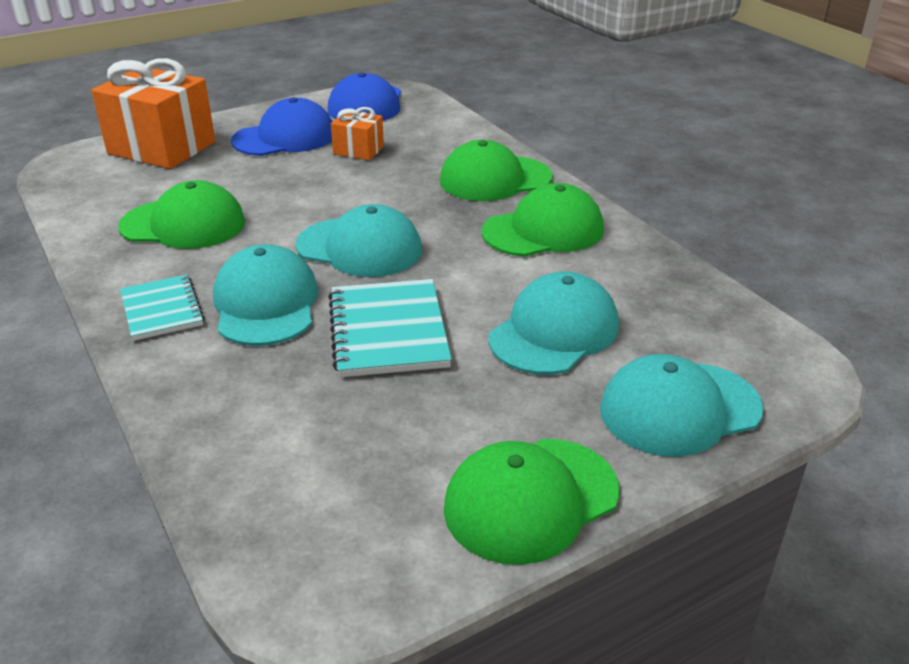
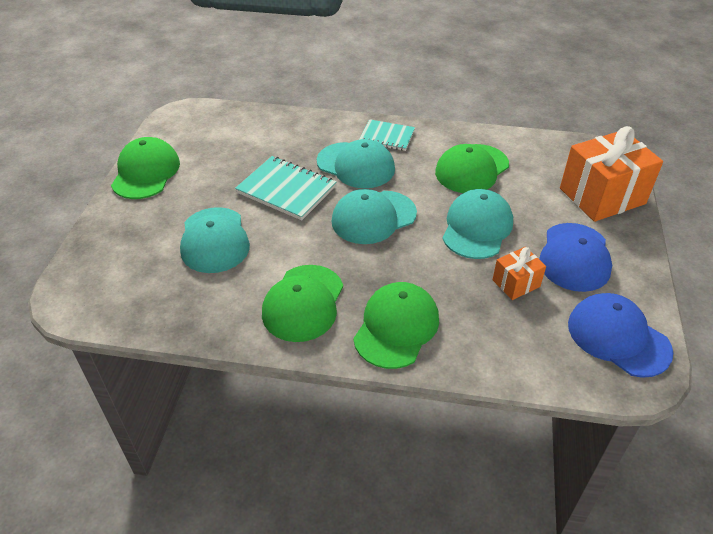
camera: 130 degrees right, 10 degrees up
turquoise cap [600,354,763,457] -> turquoise cap moved to [443,189,513,259]

